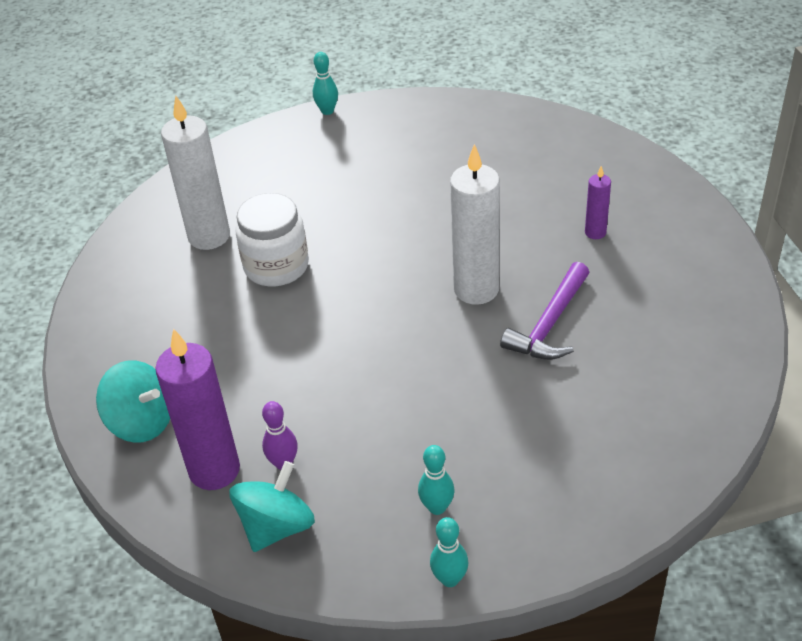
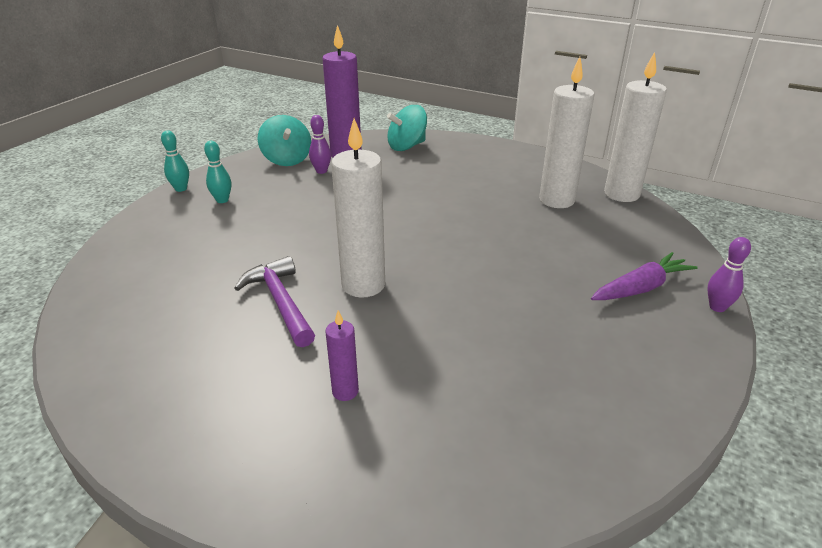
camera: 120 degrees right, 10 degrees down
white jar [235,193,309,286] -> none
turquoise bowling pin [313,52,338,115] -> purple bowling pin [707,237,751,312]
none -> purple carrot [591,252,698,300]
none -> white candle [604,52,667,202]

